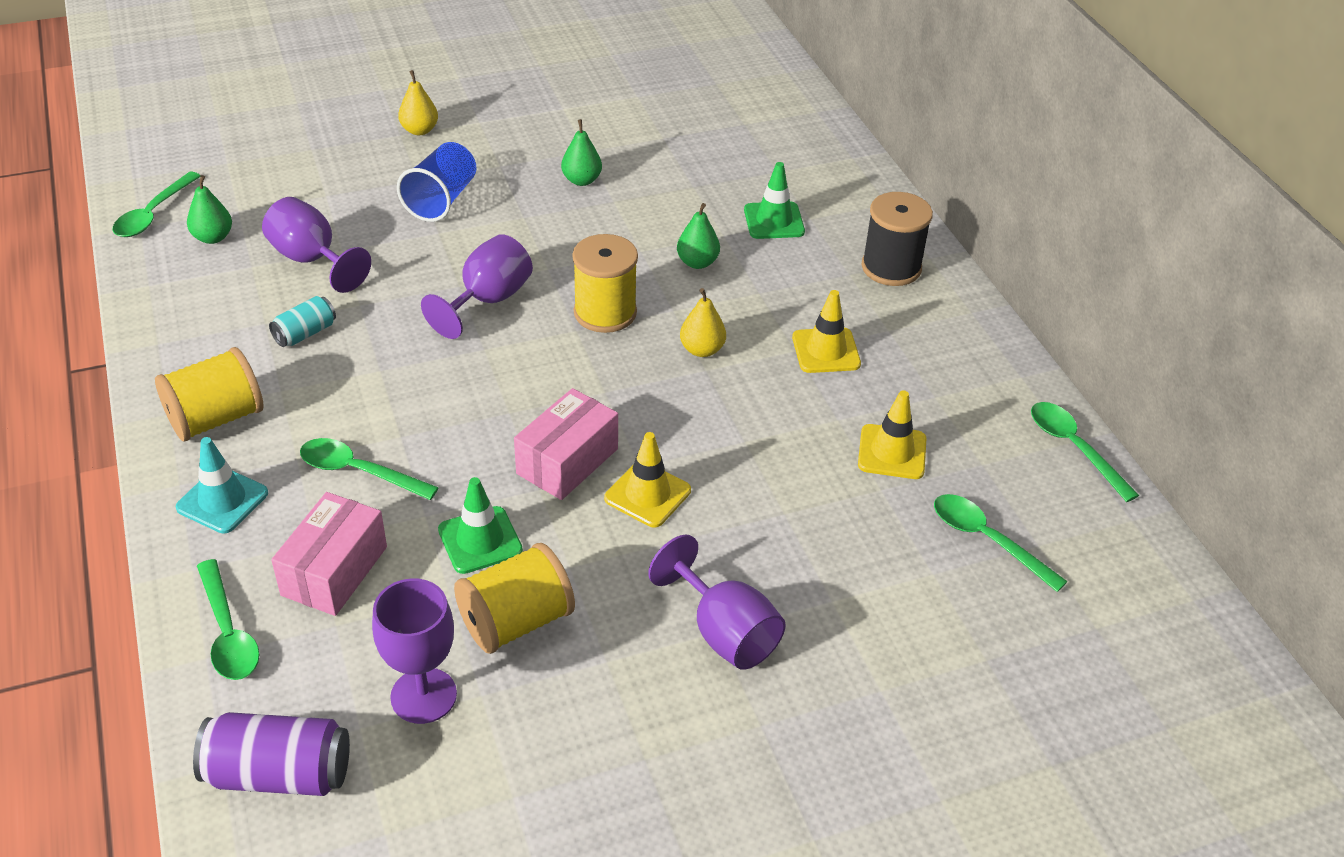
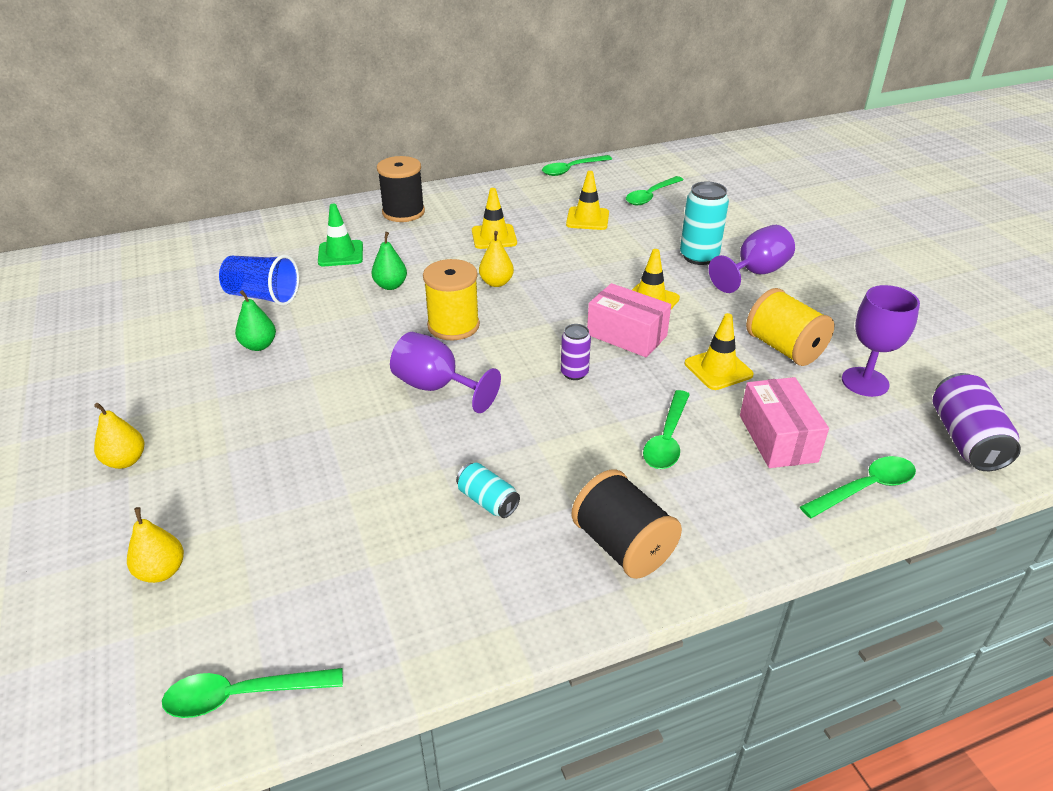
camera: 90 degrees left, 5 degrees down
green spoon [113,172,201,237] -> green spoon turned 150 degrees clockwise [162,668,343,718]
yellow spool [155,347,264,442] -> black spool [571,470,682,579]
turquoise traffic cone [176,437,268,534] -> none
green pear [187,175,232,244] -> none
purple goblet [262,197,371,293] -> none
pink box [271,492,387,616] -> pink box turned 60 degrees clockwise [740,377,829,468]
blue cup [397,142,476,222] -> blue cup moved to [219,255,299,306]
green traffic cone [438,477,523,574] -> yellow traffic cone [685,313,754,390]
none -> yellow pear [127,507,184,583]
none -> purple can [561,324,591,380]
none -> turquoise can [680,181,729,265]

